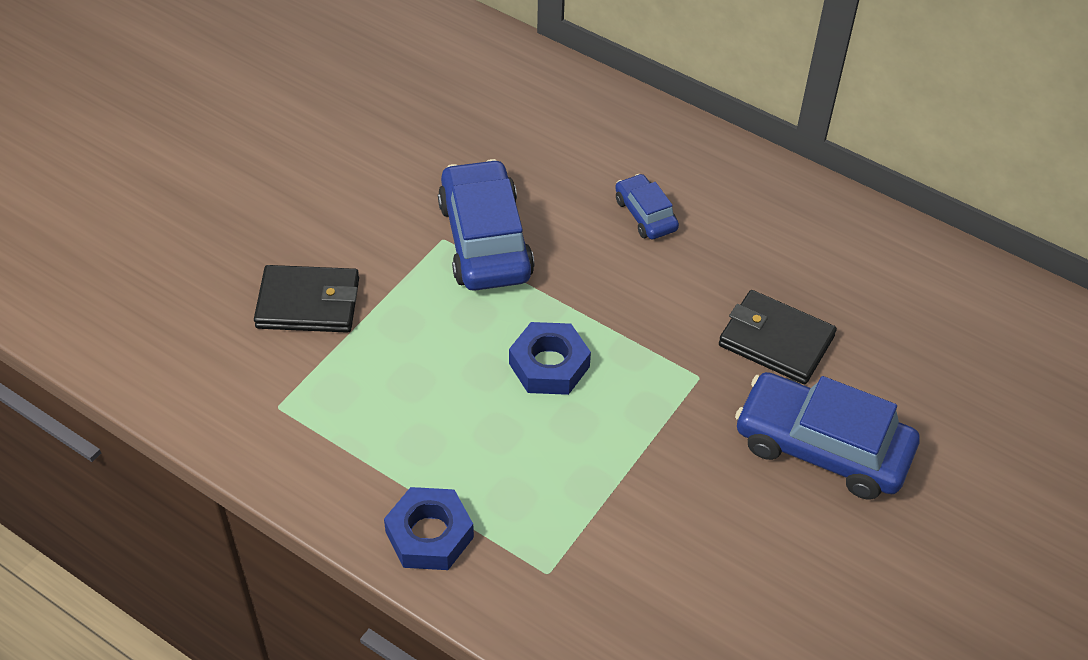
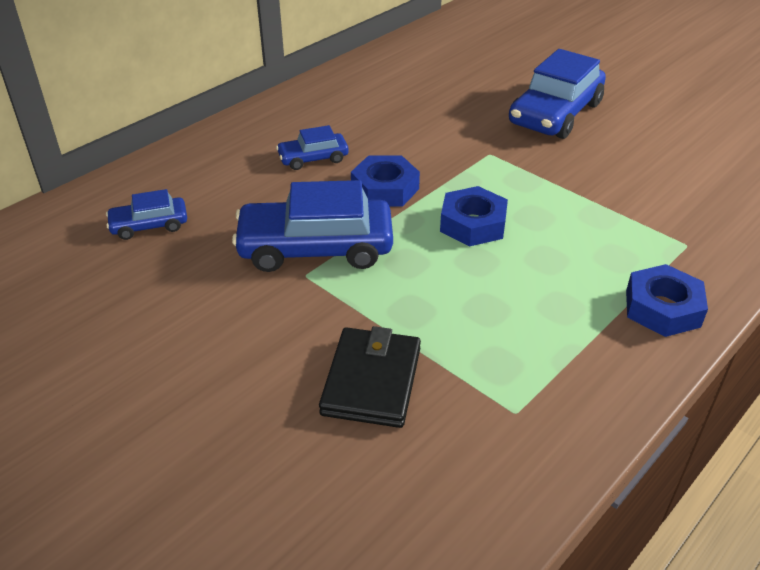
camera: 80 degrees left, 10 degrees down
black wallet [719,290,837,384] -> none
none -> blue car [106,189,187,240]
none -> blue nut [351,156,420,207]

